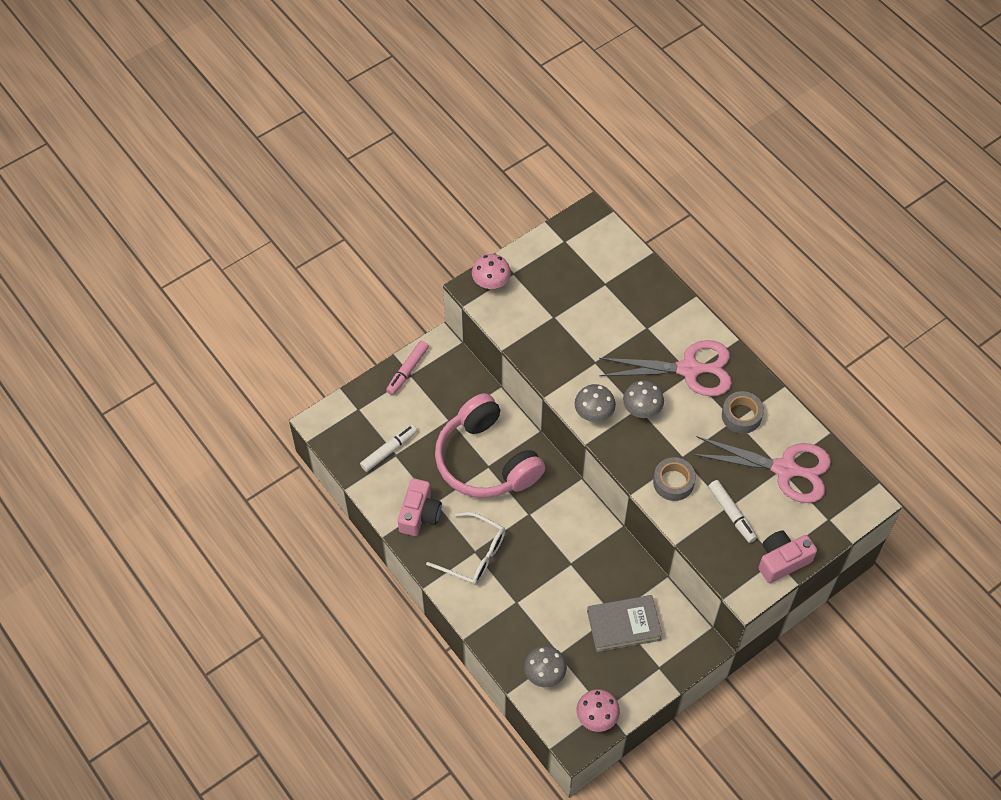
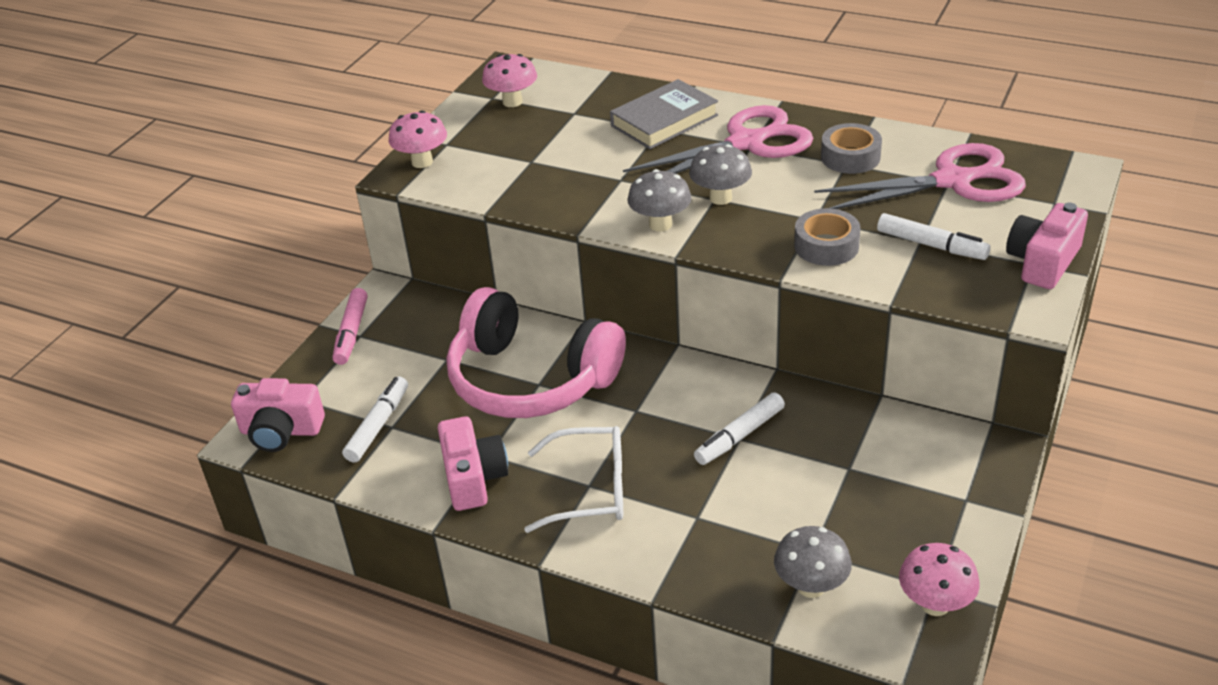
camera: 25 degrees left, 20 degrees down
grey book [587,595,663,652] -> grey book moved to [610,79,718,149]
none -> pink camera [231,378,325,452]
none -> pink mushroom [482,54,537,107]
none -> white marker [694,393,785,465]

